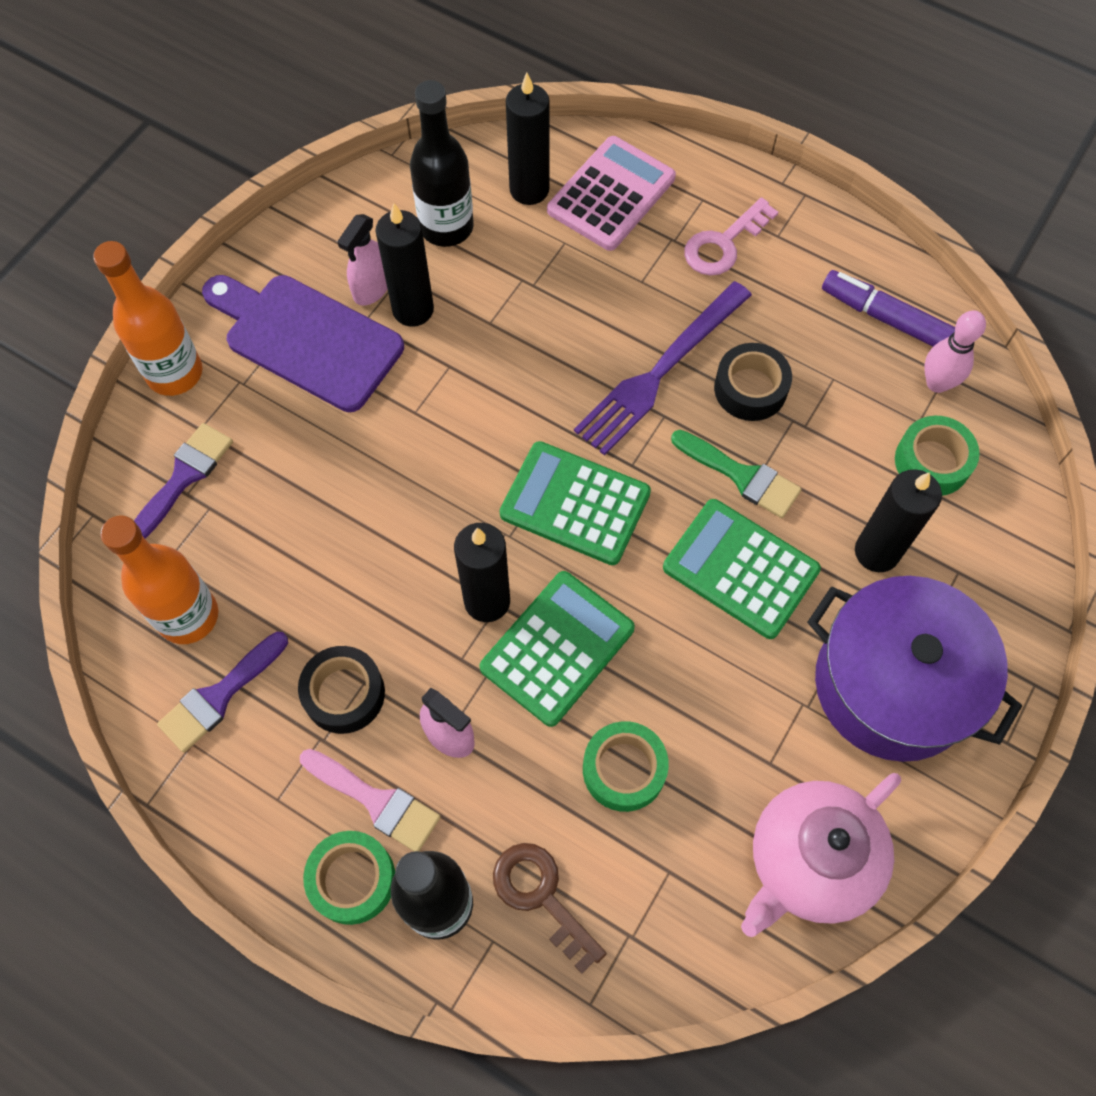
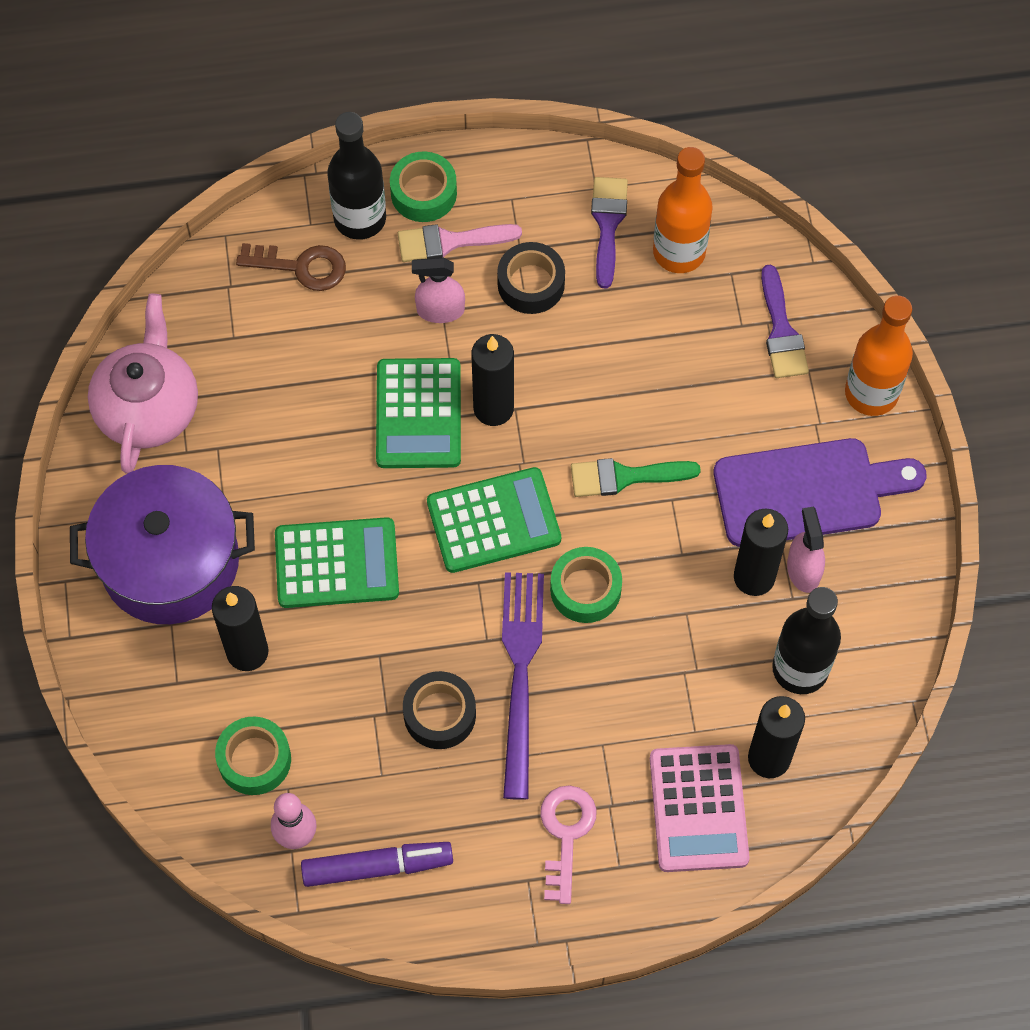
camera: 140 degrees right, 0 degrees up
green tape [583,721,669,812] -> green tape moved to [550,547,622,623]
green brush [671,430,802,518] -> green brush moved to [571,458,701,497]

